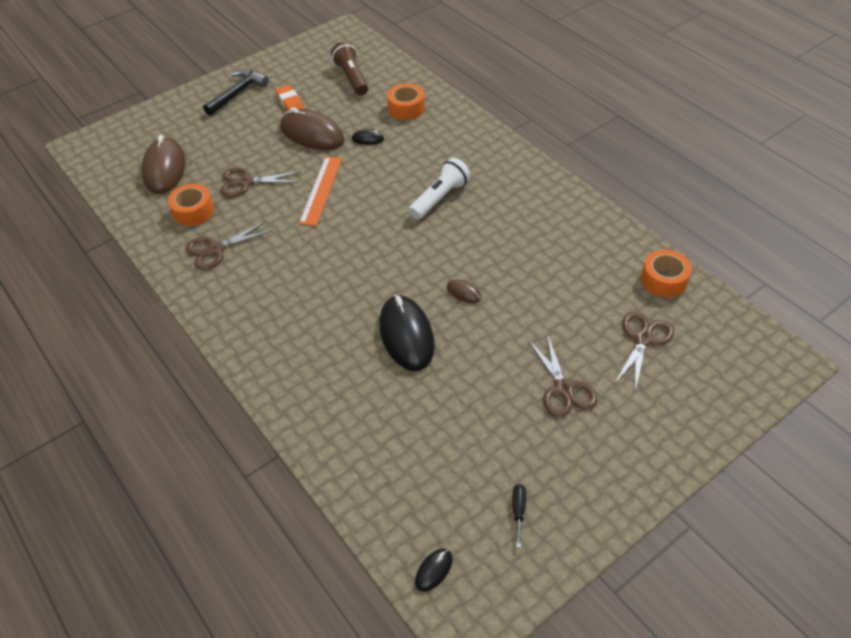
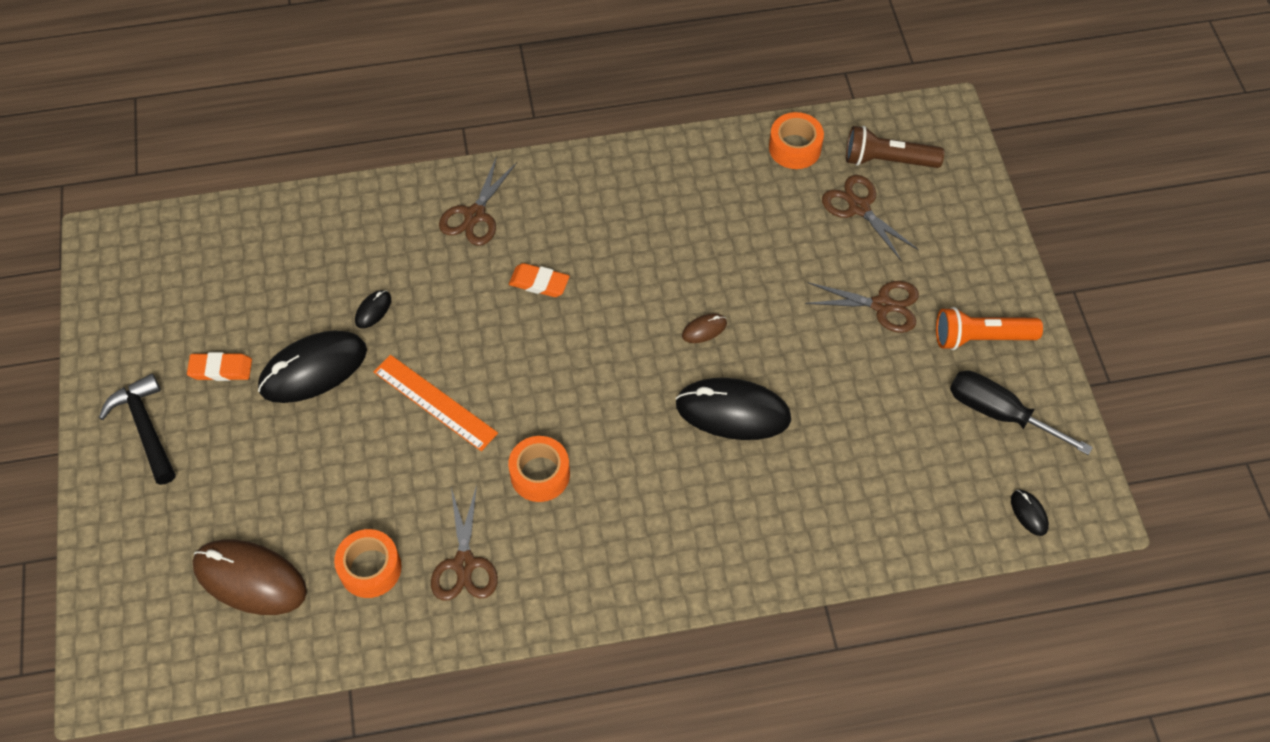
camera: 65 degrees left, 10 degrees up
brown scissors [220,167,301,197] -> brown scissors moved to [439,156,517,246]
brown mouse [280,107,345,150] -> black mouse [258,330,367,403]
brown flashlight [331,41,368,96] -> brown flashlight moved to [846,126,944,168]
orange tape [387,83,425,120] -> orange tape moved to [508,436,570,502]
white flashlight [408,158,471,219] -> orange eraser [509,263,570,297]
black screwdriver [512,484,526,548] -> black screwdriver [950,371,1093,455], size x2.15
none -> orange flashlight [936,307,1043,350]

